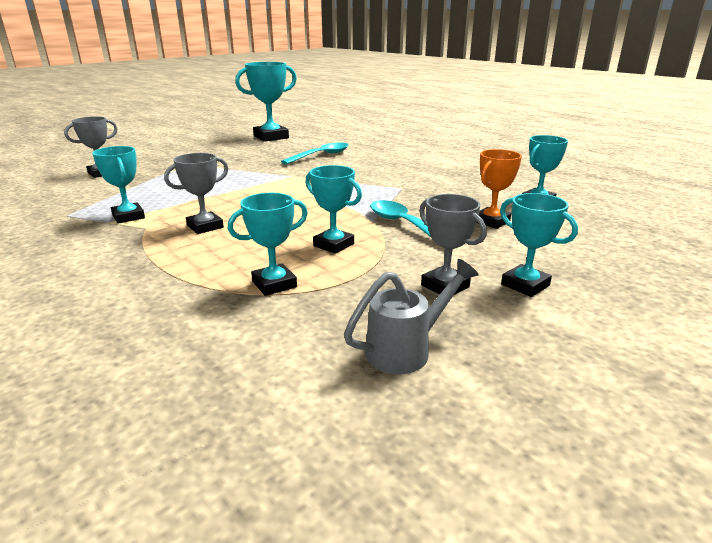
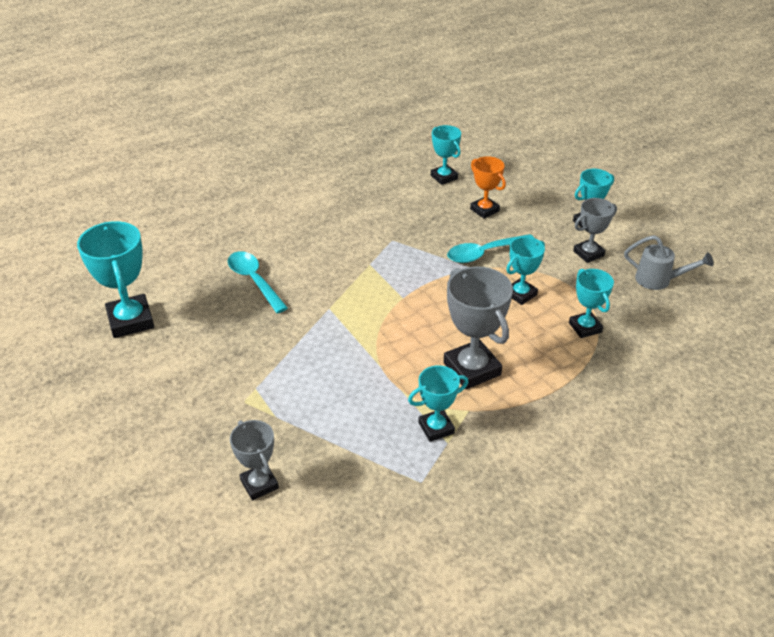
camera: 80 degrees left, 15 degrees up
grey trophy [164,153,228,234] -> grey trophy [444,266,513,390], size x1.65
grey watering can [344,259,479,374] -> grey watering can turned 135 degrees clockwise [624,235,714,290]

